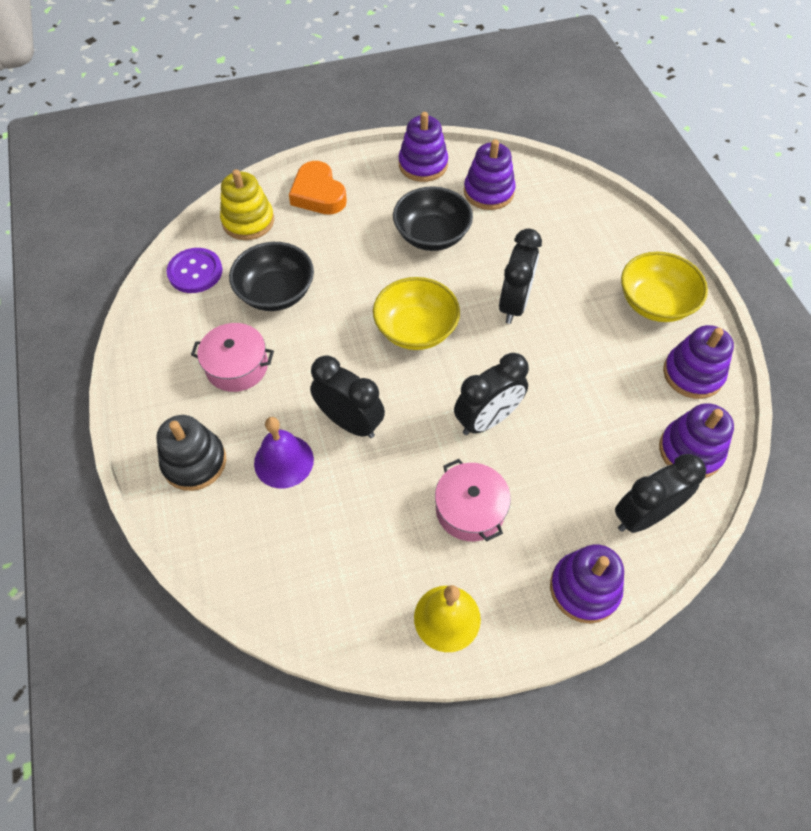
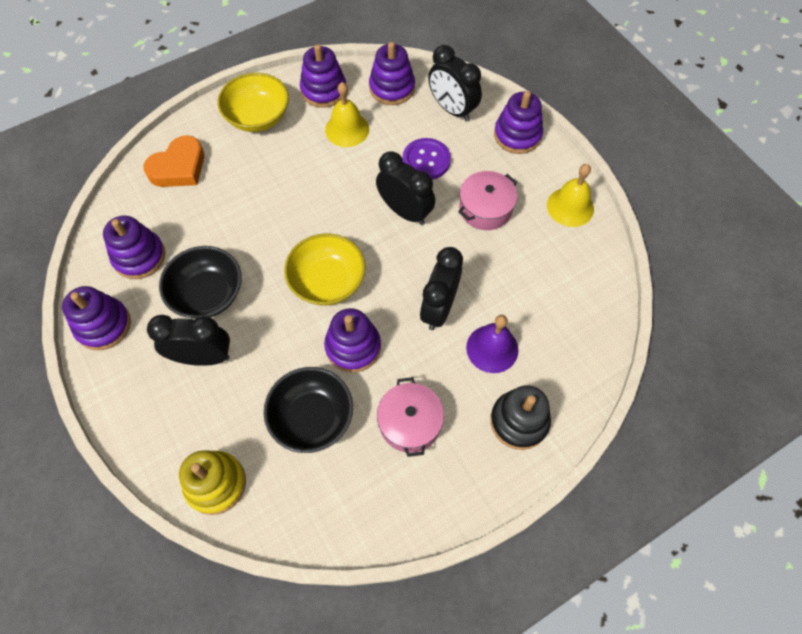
camera: 105 degrees left, 5 degrees up
purple button [166,248,223,293] -> purple button moved to [402,138,451,180]
orange heart [289,161,347,215] -> orange heart moved to [143,135,204,187]
black clock [499,228,542,324] -> black clock moved to [147,315,230,366]
none -> purple stacking toy [324,308,381,373]
none -> yellow bell [325,82,369,147]

